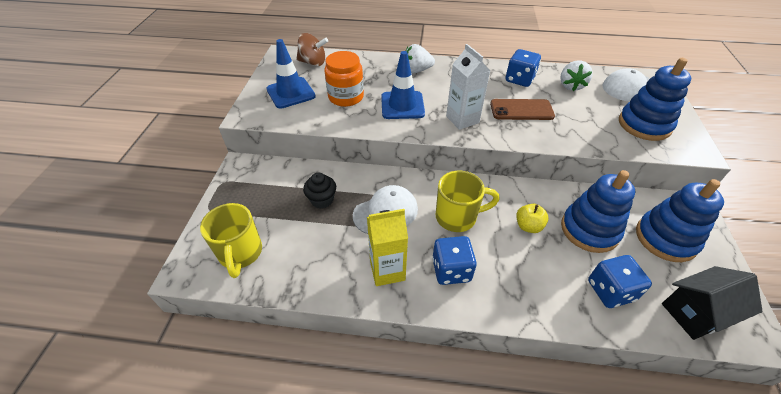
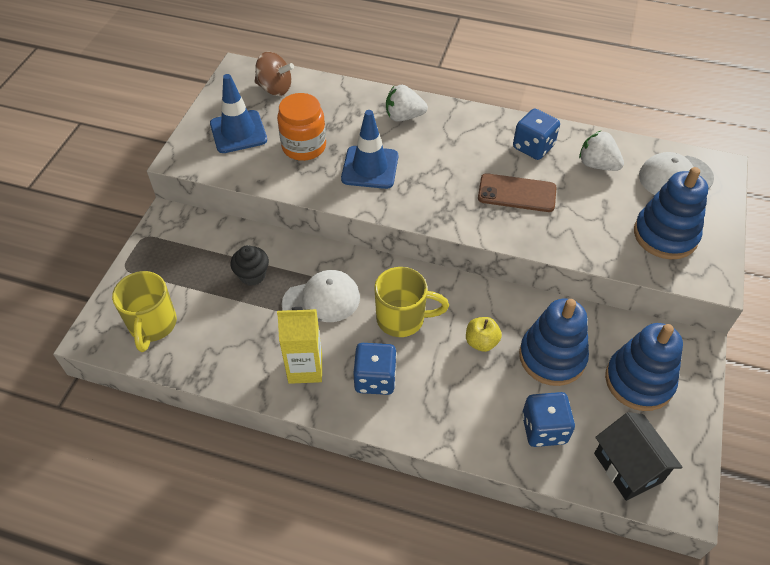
camera: 10 degrees right, 5 degrees up
white carton [446,44,490,130] -> none
white strawberry [560,60,593,91] -> white strawberry turned 105 degrees clockwise [579,131,624,171]
black house [662,266,763,340] -> black house turned 75 degrees clockwise [594,412,683,501]

